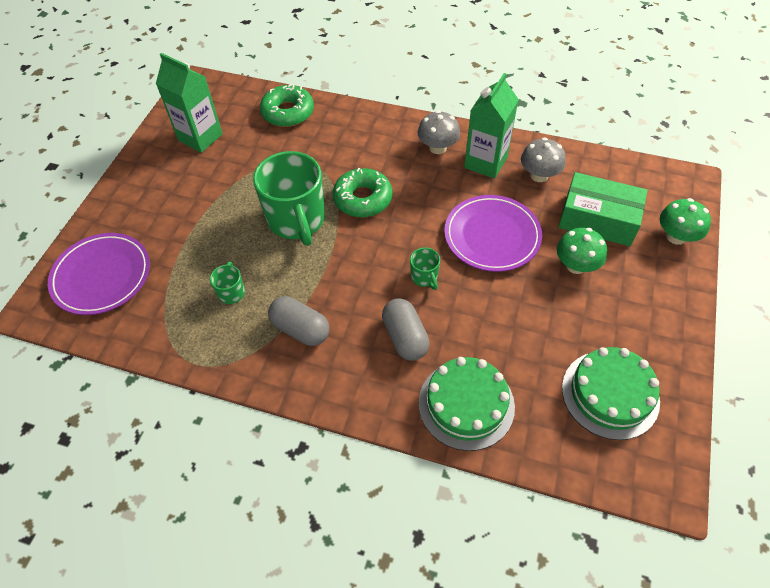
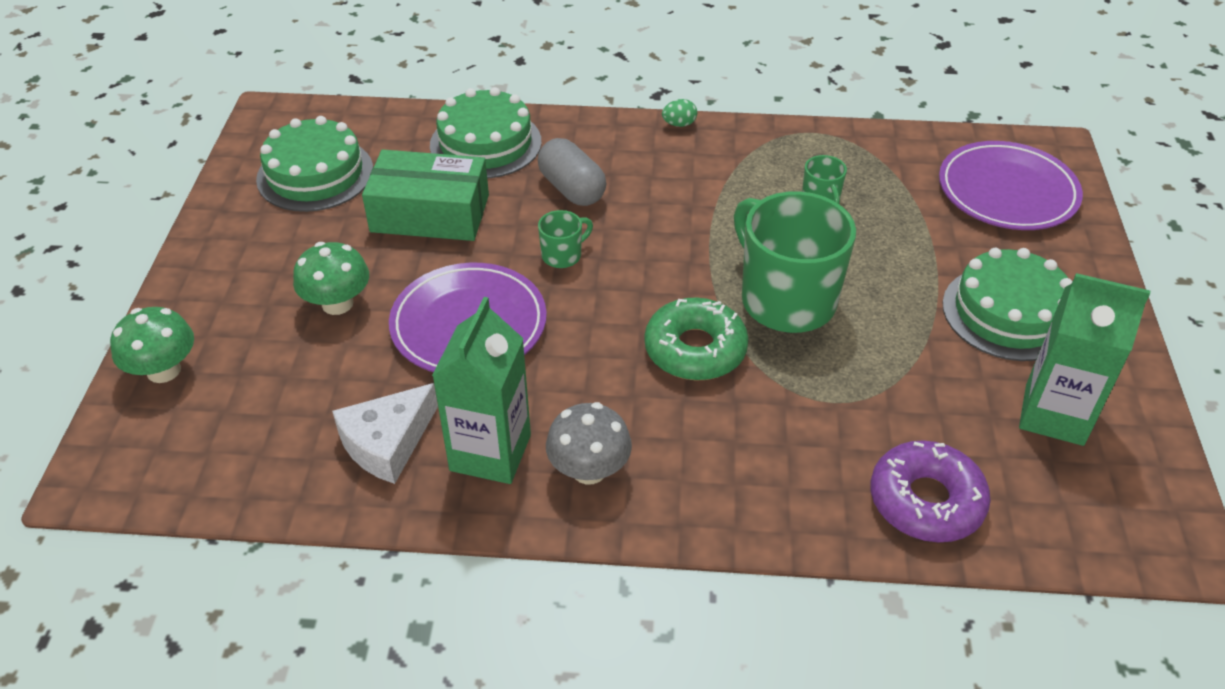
camera: 165 degrees right, 10 degrees down
green donut [260,84,314,127] -> purple donut [870,440,991,542]
grey capsule [268,296,330,346] -> none
green mug [410,248,440,290] -> green mug turned 90 degrees clockwise [538,210,593,268]
grey mushroom [521,137,566,182] -> white cheese [332,383,438,484]
green box [558,172,648,246] -> green box moved to [362,149,489,241]
none -> green egg [662,99,697,127]
none -> green cake [942,248,1073,361]

